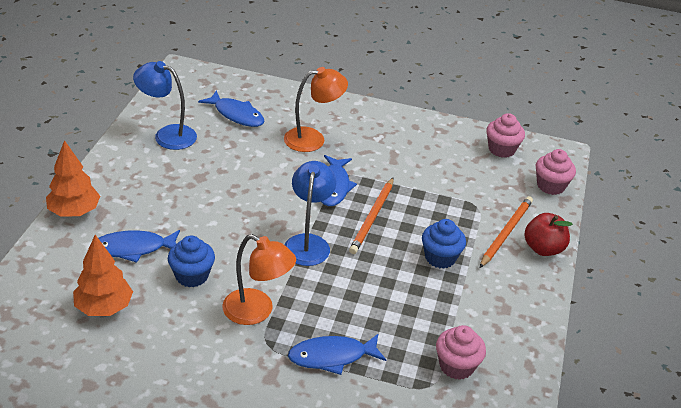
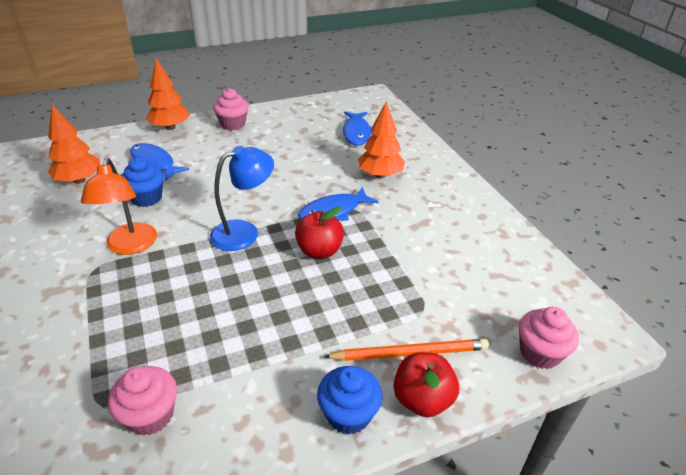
camera: 55 degrees right, 0 degrees up
blue lamp [133,61,197,150] -> none
orange lamp [284,67,348,152] -> orange tree [358,101,405,178]
blue fish [288,334,386,375] -> none
orange pencil [349,177,394,254] -> red apple [295,206,344,258]
blue cupcake [422,219,466,269] -> blue cupcake moved to [317,366,383,435]
pink cupcake [487,113,525,158] -> pink cupcake moved to [213,88,249,130]

